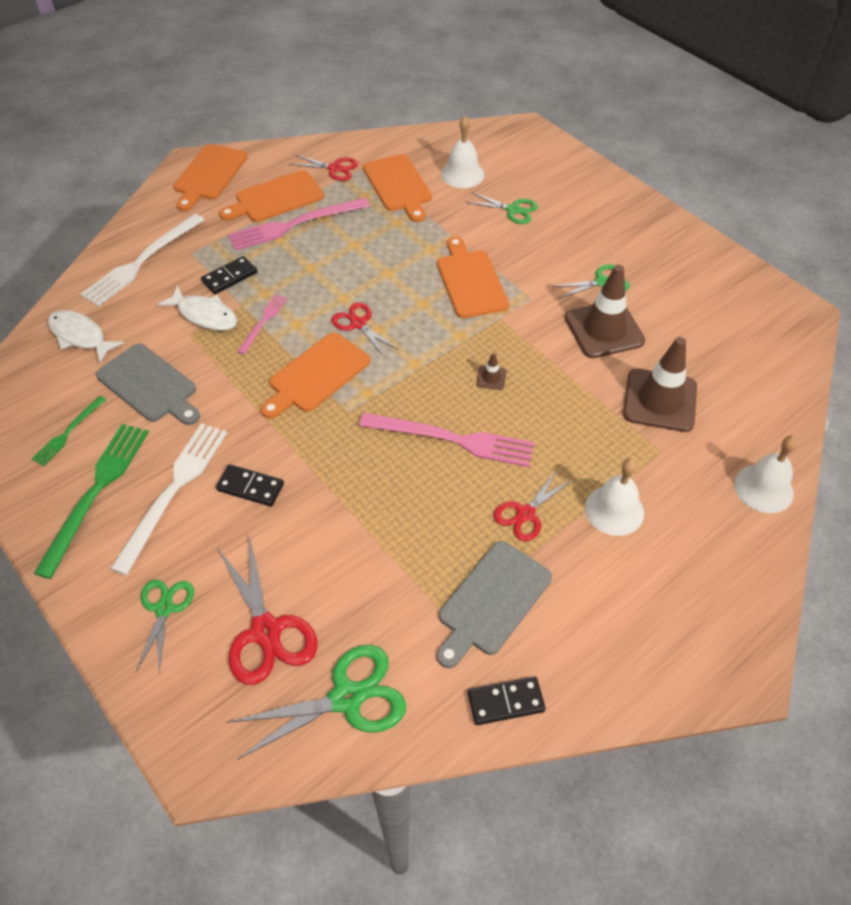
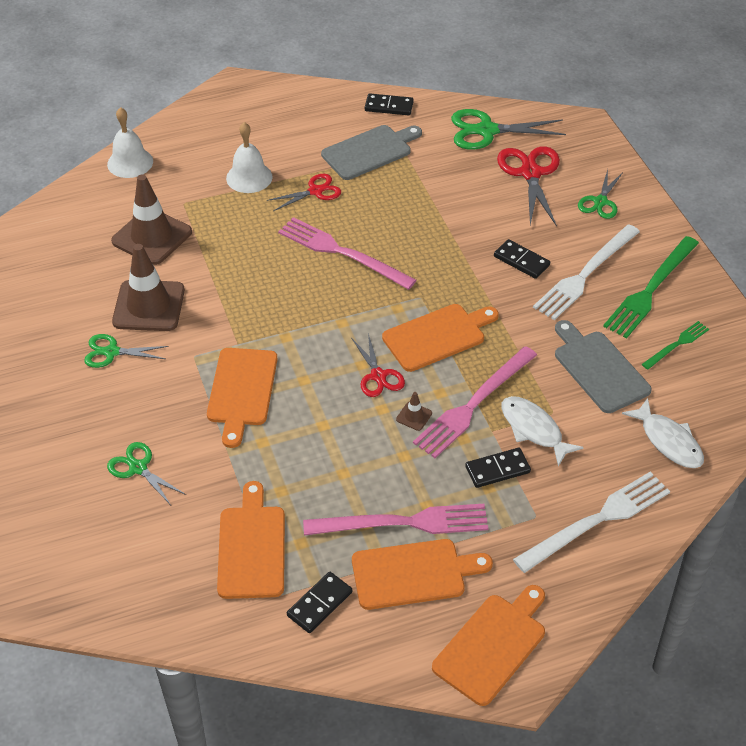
camera: 160 degrees left, 5 degrees down
pink fork [237,294,288,355] -> pink fork [413,346,537,458], size x1.87
red scissors [289,154,358,181] -> black domino [287,572,352,633]
white bell [441,116,484,188] -> none
brown traffic cone [476,353,506,390] -> brown traffic cone moved to [396,392,432,431]

